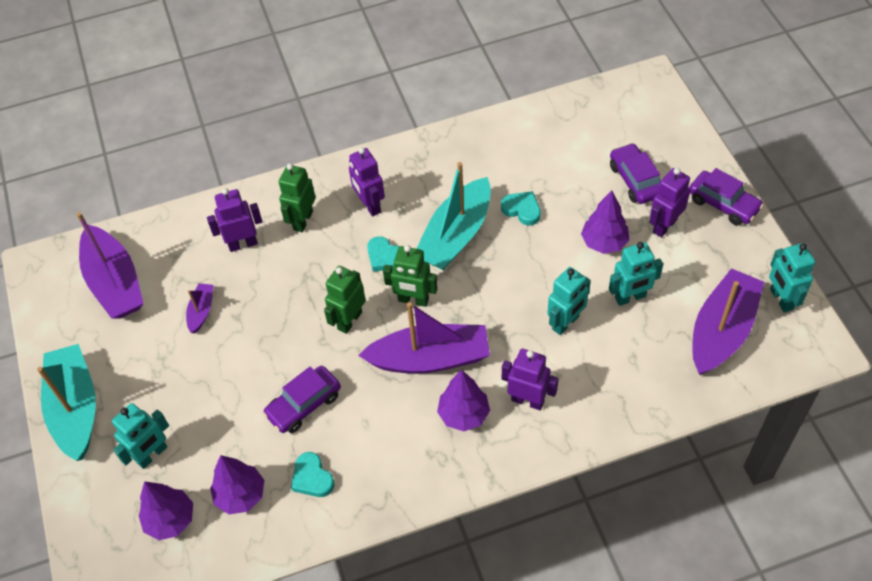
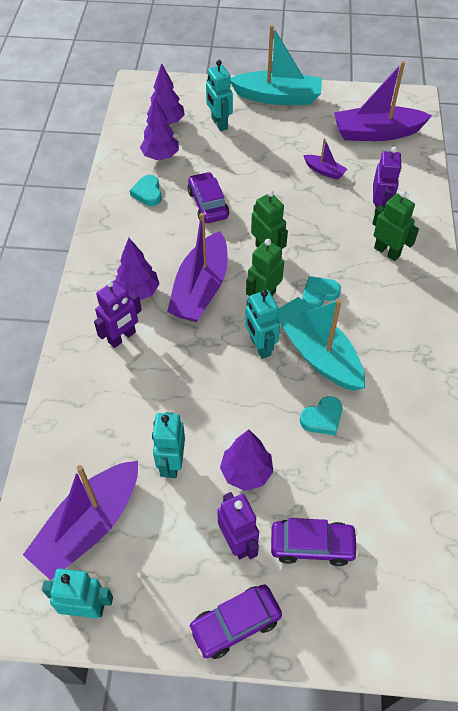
camera: 110 degrees right, 0 degrees up
turquoise heart [291,452,335,497] -> turquoise heart turned 90 degrees counterclockwise [130,175,162,206]
purple robot [349,147,385,217] -> none
turquoise robot [547,267,591,335] -> turquoise robot moved to [245,290,280,359]
purple boat [692,268,764,375] -> purple boat turned 75 degrees clockwise [23,461,138,580]

